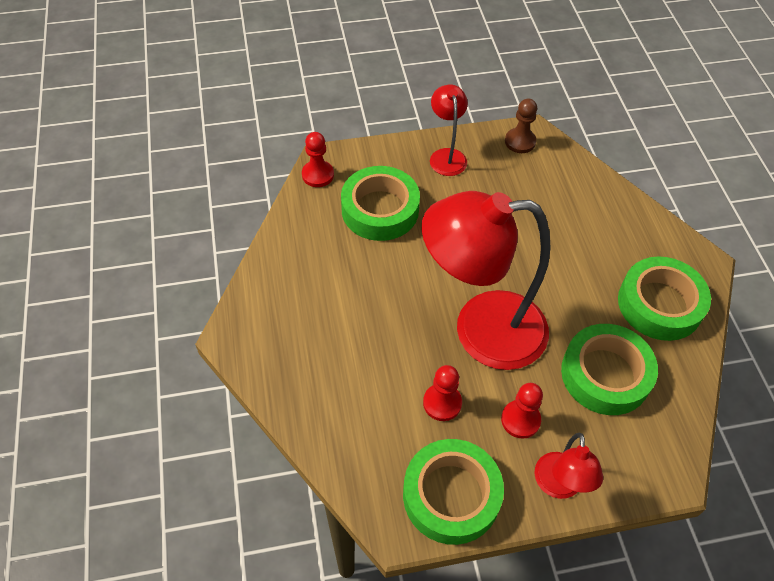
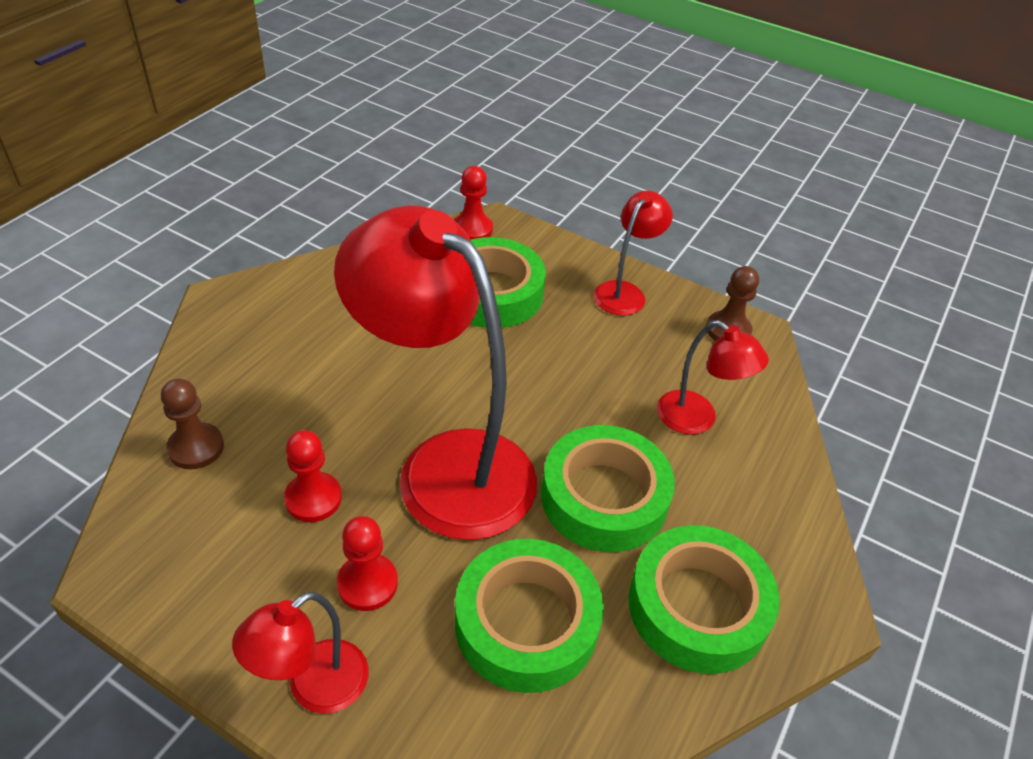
camera: 40 degrees right, 10 degrees down
green tape [403,439,504,545] -> green tape moved to [541,425,675,552]
none -> brown pawn [161,378,224,469]
none -> red lamp [657,320,769,435]

